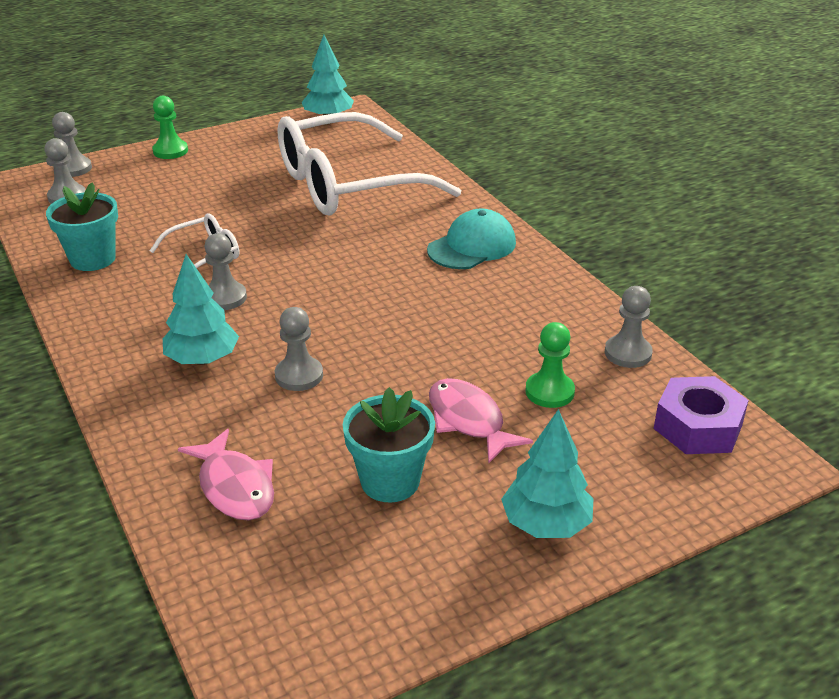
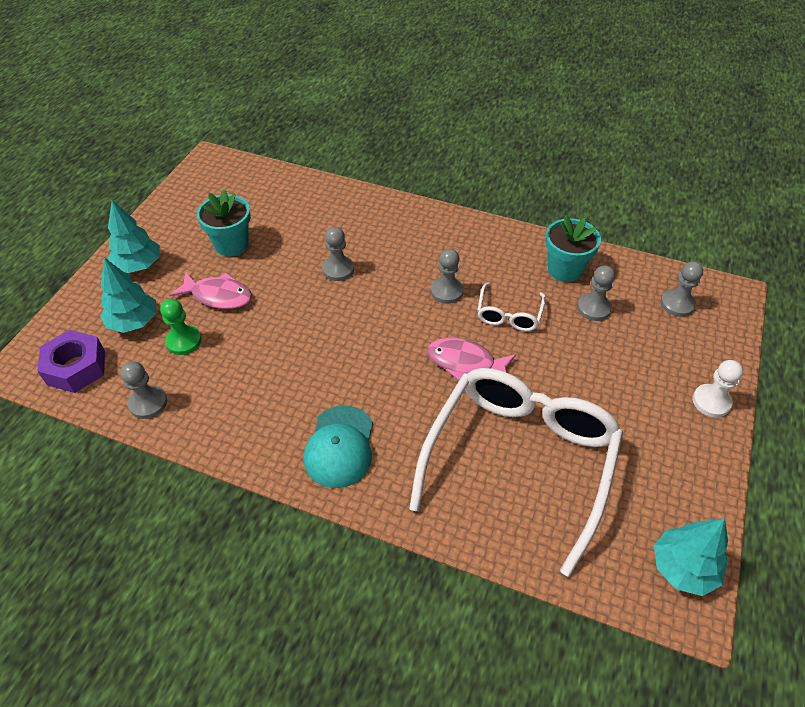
camera: 140 degrees right, 15 degrees up
grey pawn [52,112,92,177] -> grey pawn moved to [577,265,615,321]
green pawn [152,96,188,159] -> white pawn [692,360,743,417]
turquoise tree [163,254,239,365] -> turquoise tree moved to [100,257,156,333]
pink fish [178,429,274,521] -> pink fish moved to [427,338,516,380]

